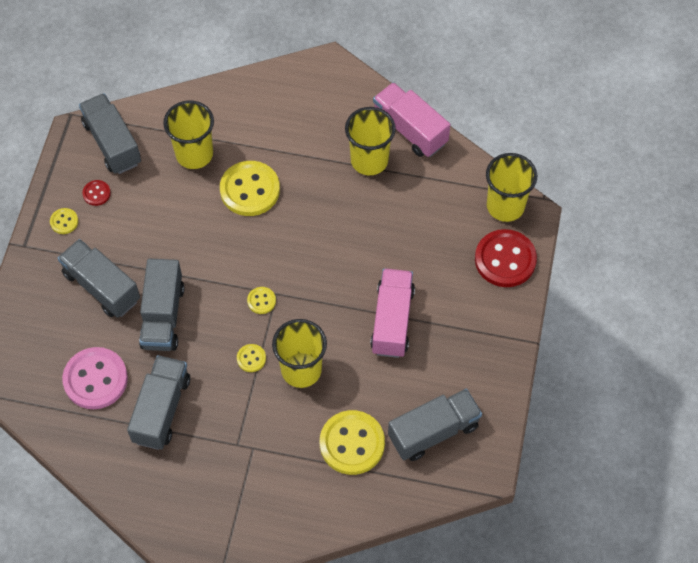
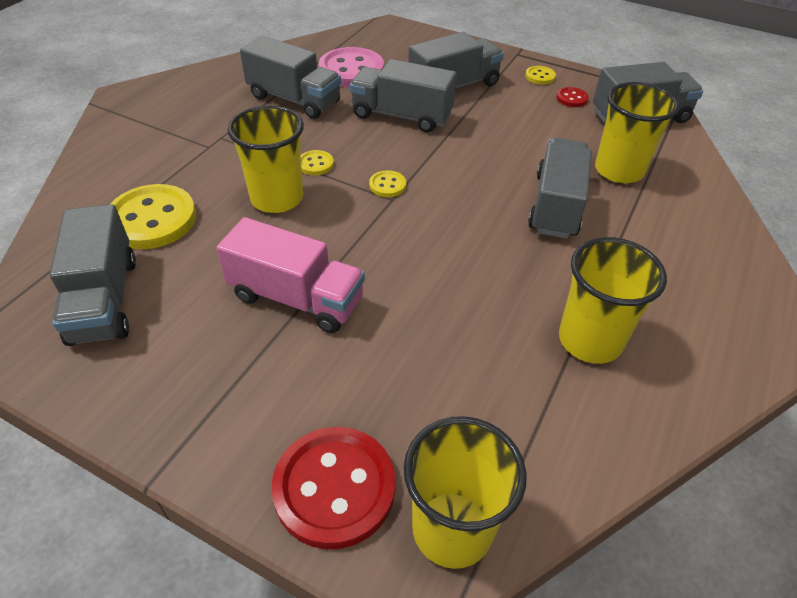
camera: 105 degrees right, 15 degrees down
yellow button [220,161,280,216] -> grey truck [528,138,592,239]
pink truck [373,82,450,157] -> none

